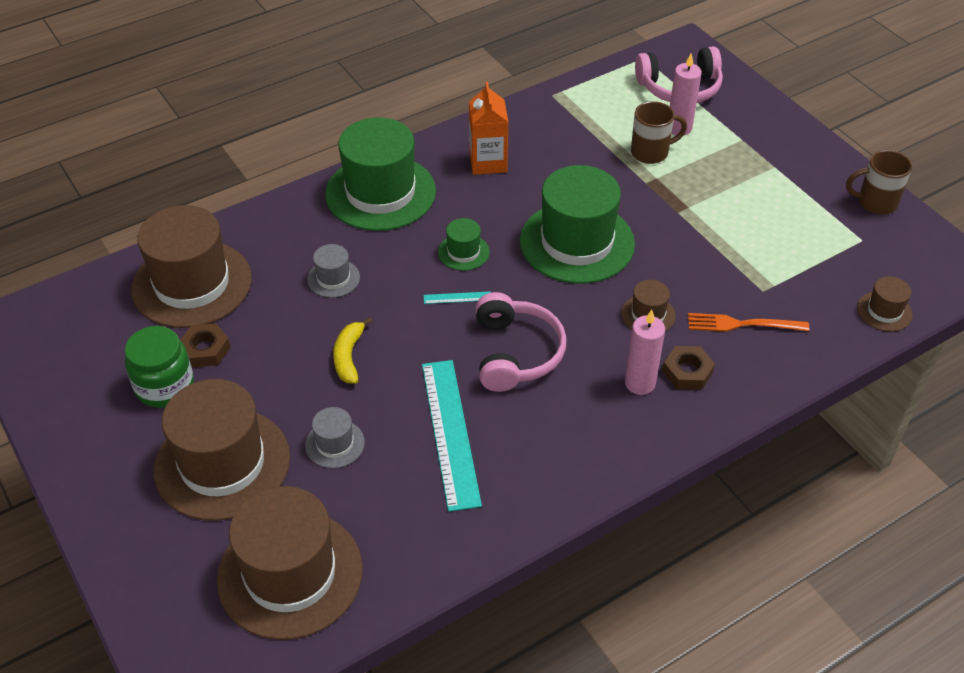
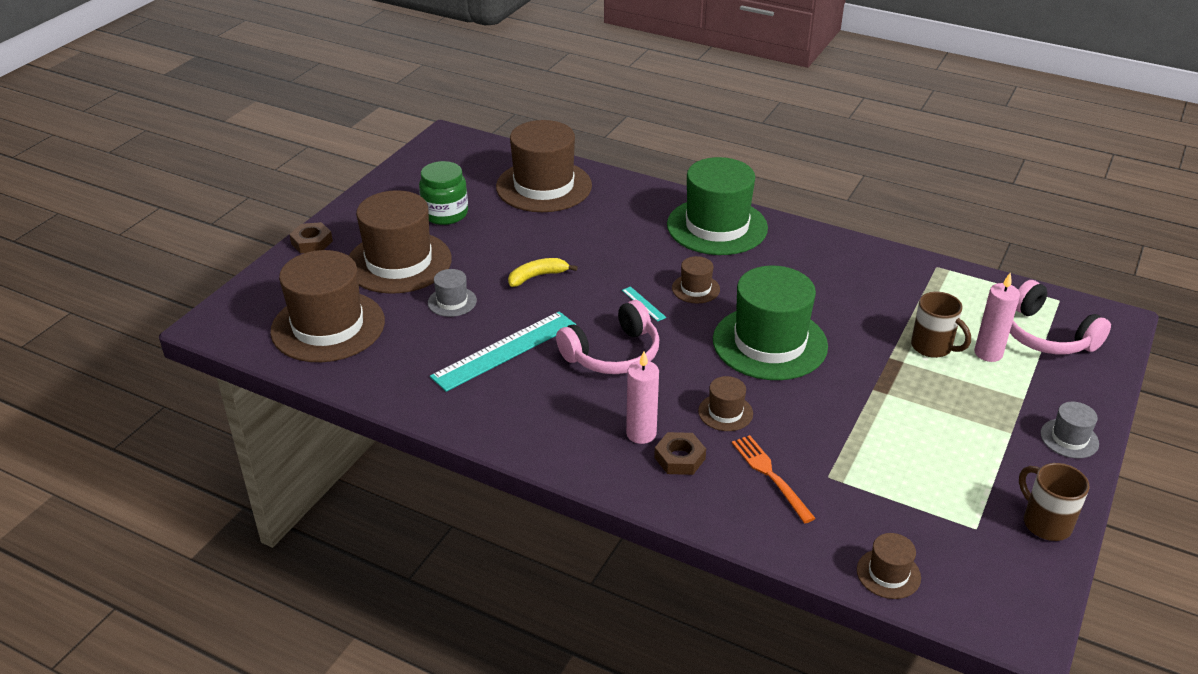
camera: 60 degrees right, 10 degrees down
brown nut [180,323,231,368] -> brown nut moved to [289,222,333,253]
grey hat [307,244,360,298] -> grey hat moved to [1040,402,1099,458]
green hat [438,218,490,271] -> brown hat [672,256,720,303]
orange carton [469,82,508,175] -> none

